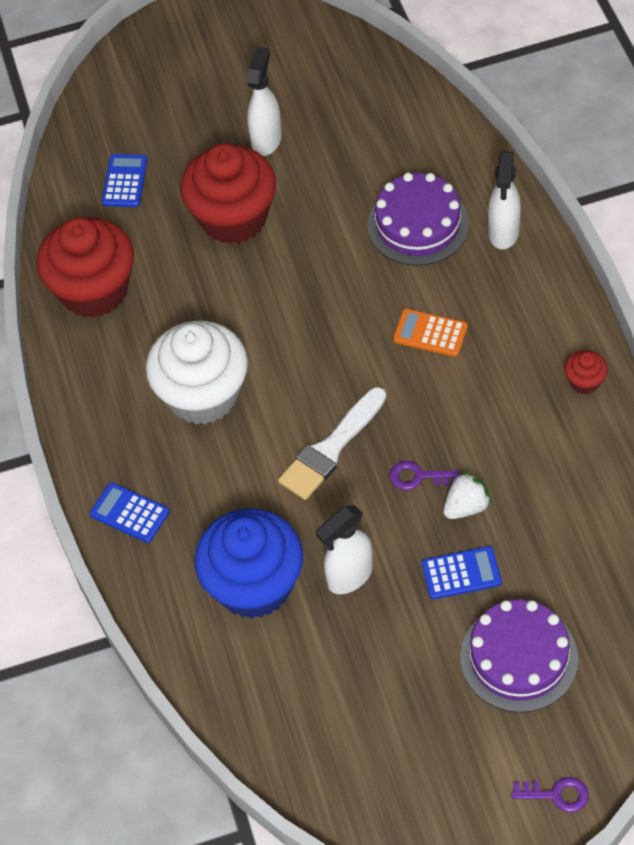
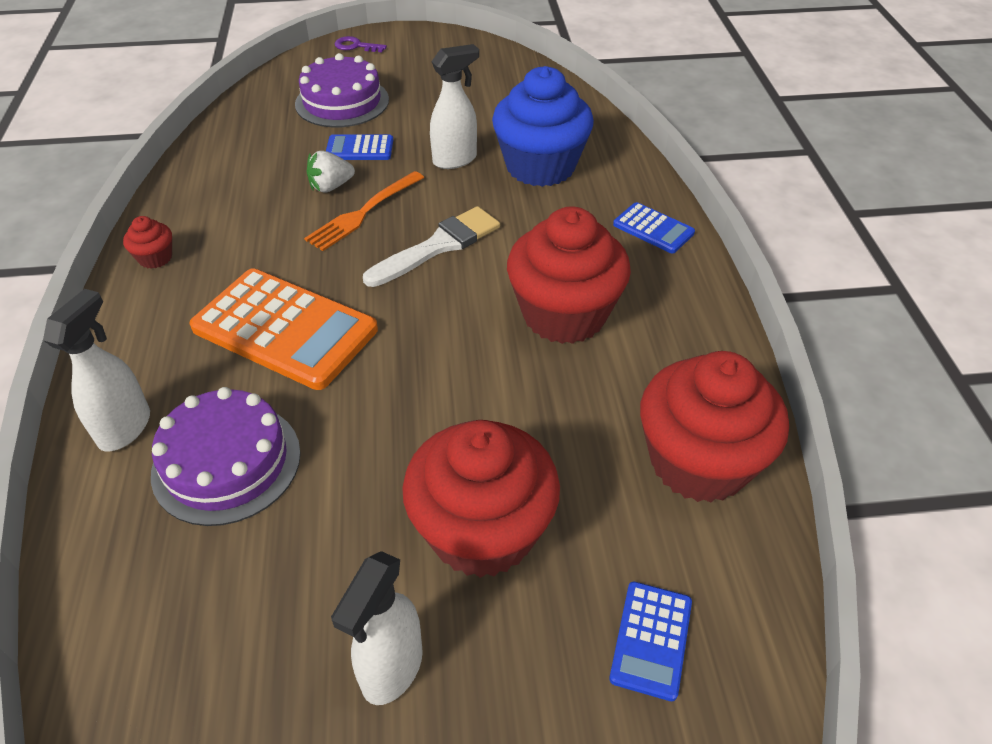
camera: 175 degrees left, 10 degrees down
white cupcake [146,321,248,424] -> red cupcake [507,206,631,344]
purple key [390,461,459,490] -> orange fork [304,171,424,251]
orange calculator [393,309,468,357] -> orange calculator [189,268,378,390], size x2.04

